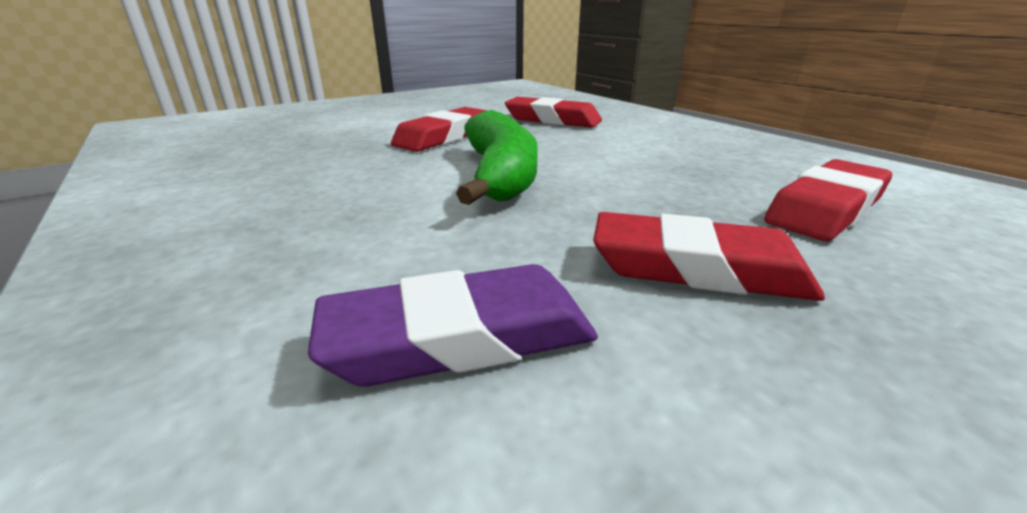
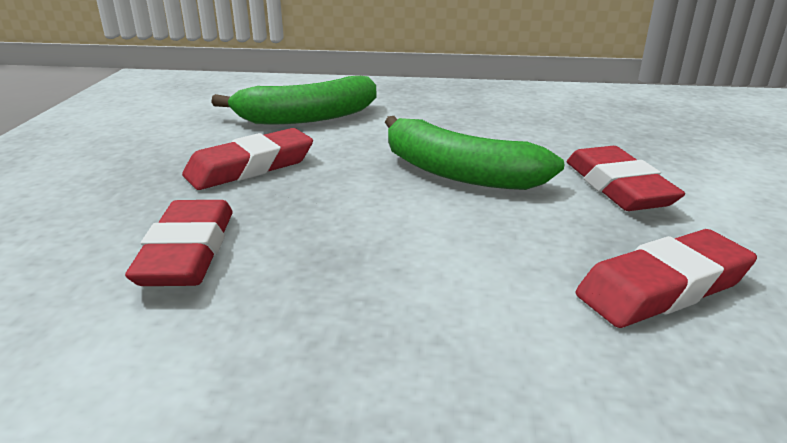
camera: 130 degrees right, 0 degrees up
purple eraser [308,264,598,387] -> green banana [211,76,376,125]

